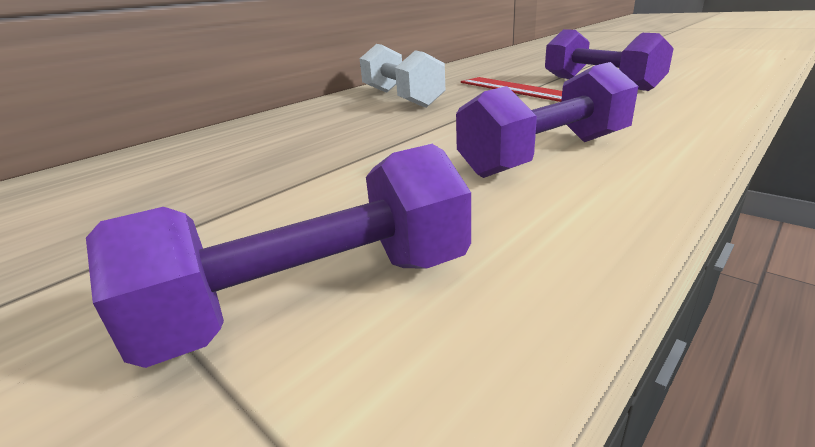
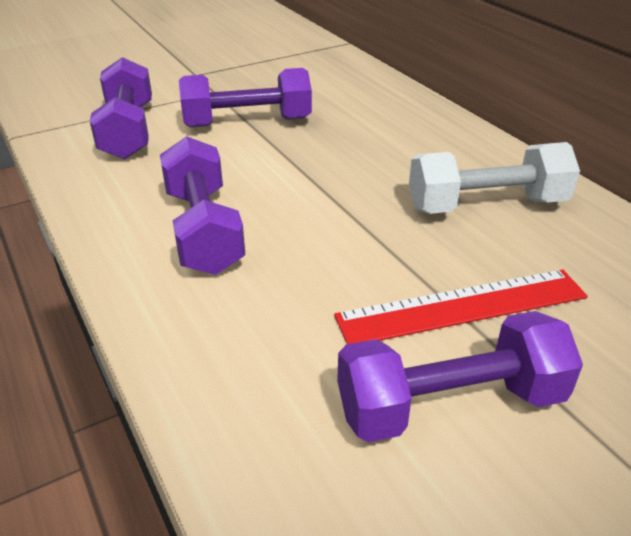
camera: 105 degrees right, 10 degrees up
none -> purple dumbbell [179,68,312,127]

